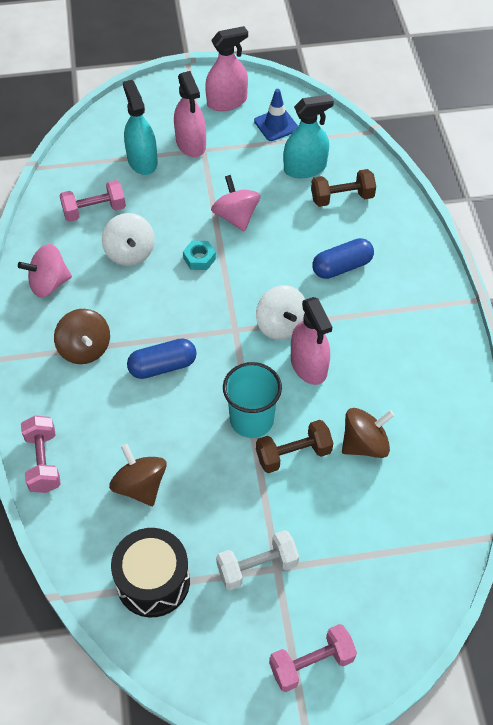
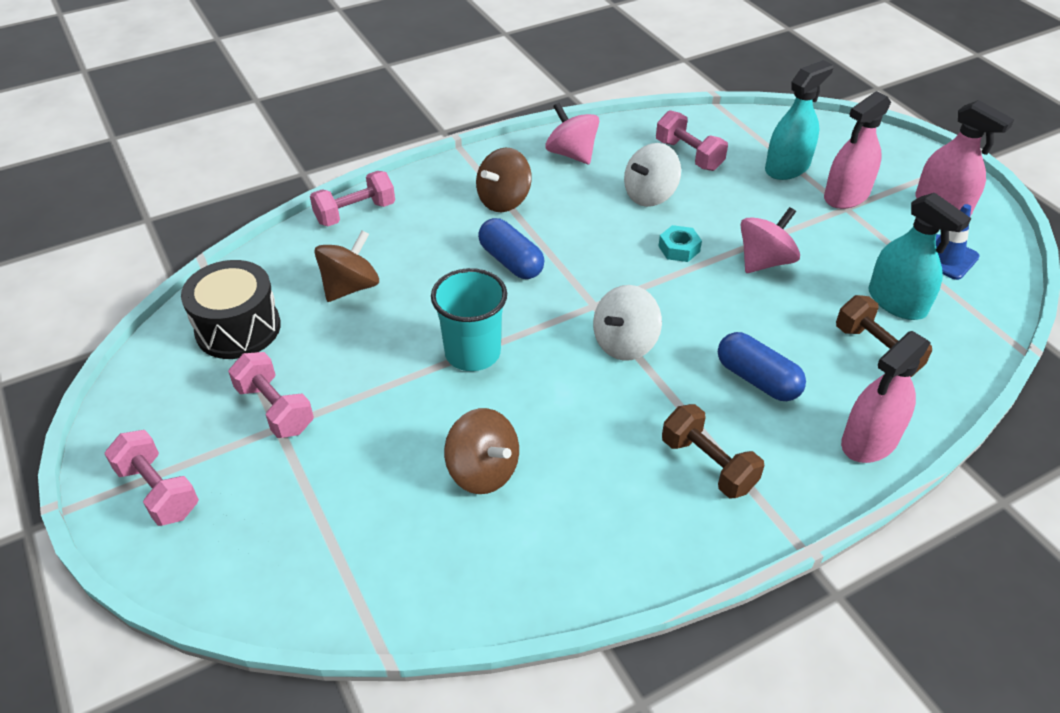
camera: 70 degrees right, 10 degrees down
white dumbbell [216,530,299,590] -> pink dumbbell [228,352,314,438]
brown dumbbell [256,420,333,473] -> brown dumbbell moved to [662,404,764,498]
pink spray bottle [291,297,332,385] -> pink spray bottle moved to [841,331,930,463]

